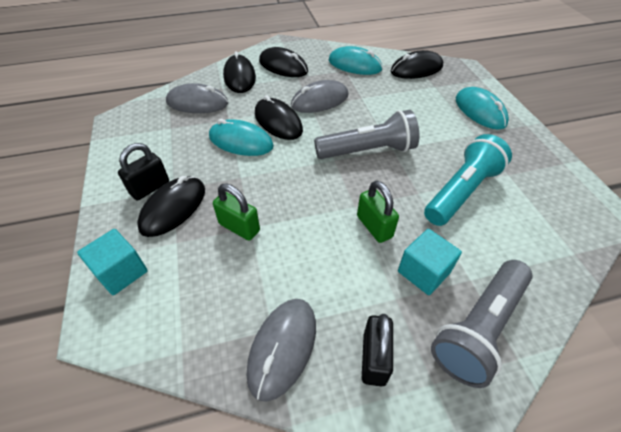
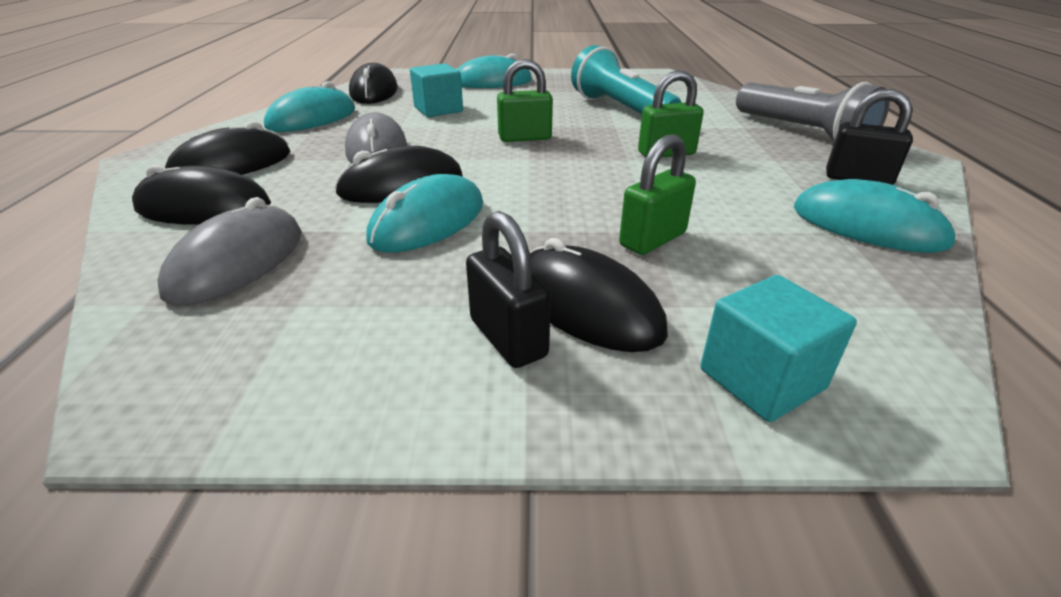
camera: 75 degrees left, 15 degrees down
grey mouse [247,299,316,402] -> turquoise mouse [794,179,958,253]
grey flashlight [314,110,419,159] -> green padlock [497,59,553,142]
turquoise cube [398,229,462,295] -> turquoise cube moved to [410,63,463,117]

